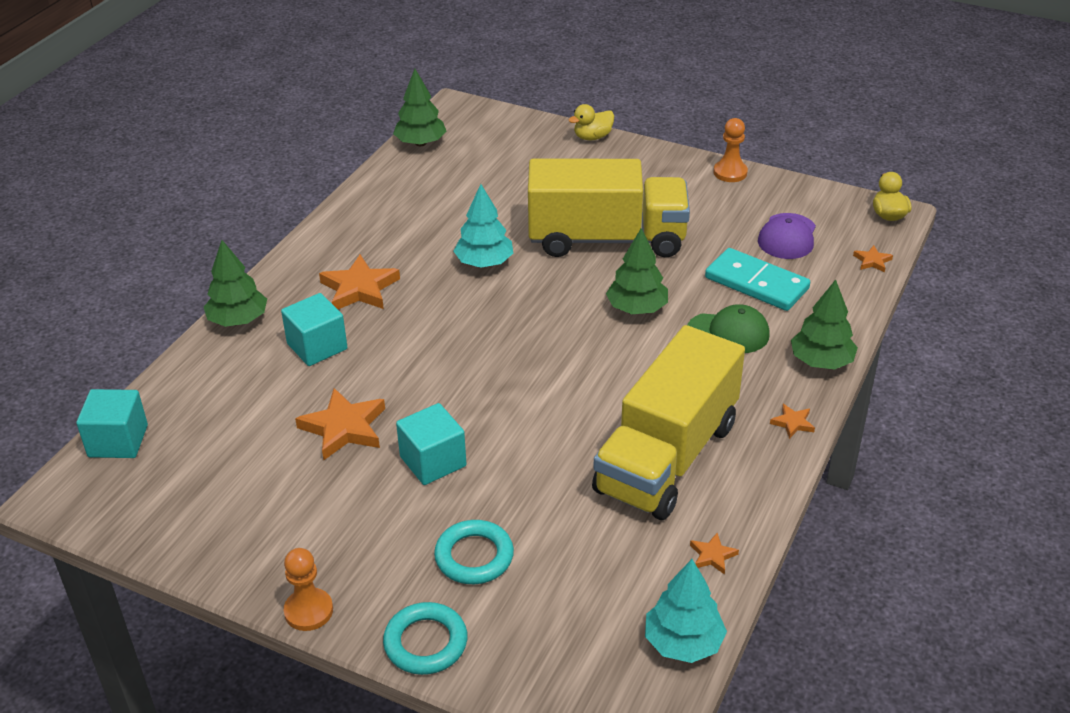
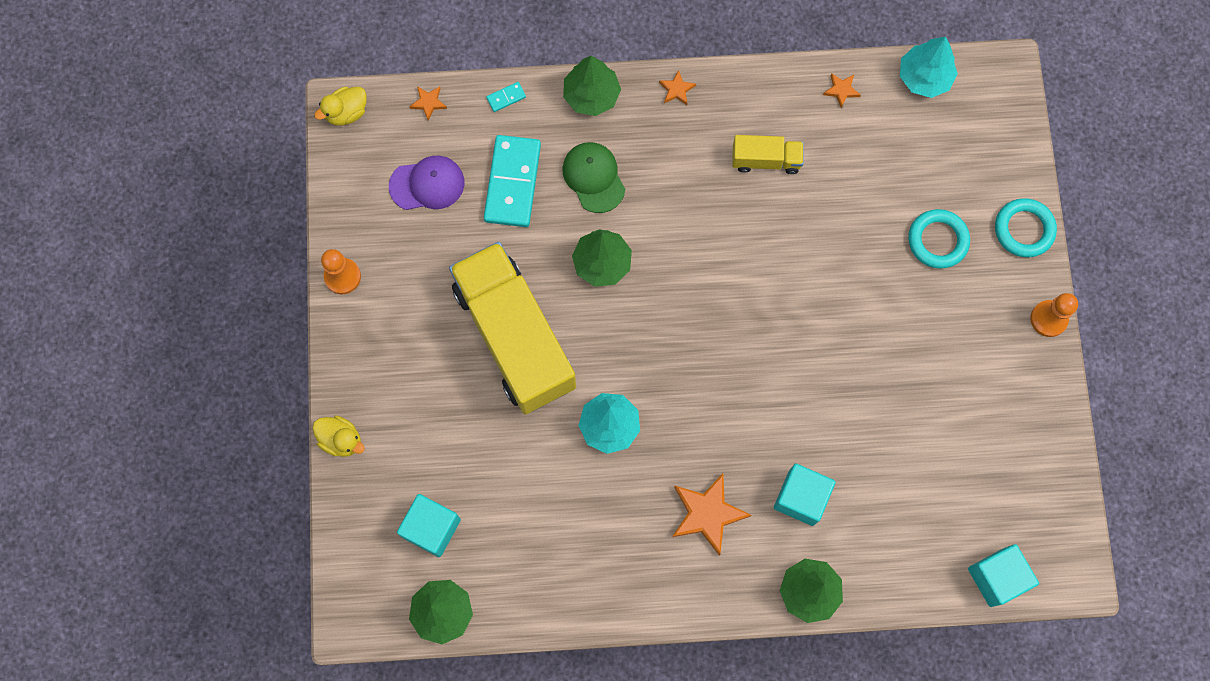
camera: 120 degrees left, 35 degrees up
orange star [295,388,385,460] -> none
turquoise cube [396,403,466,485] -> turquoise cube moved to [397,494,461,557]
yellow truck [592,325,745,520] -> yellow truck [732,135,804,174], size x0.44
none -> turquoise domino [486,82,526,112]

